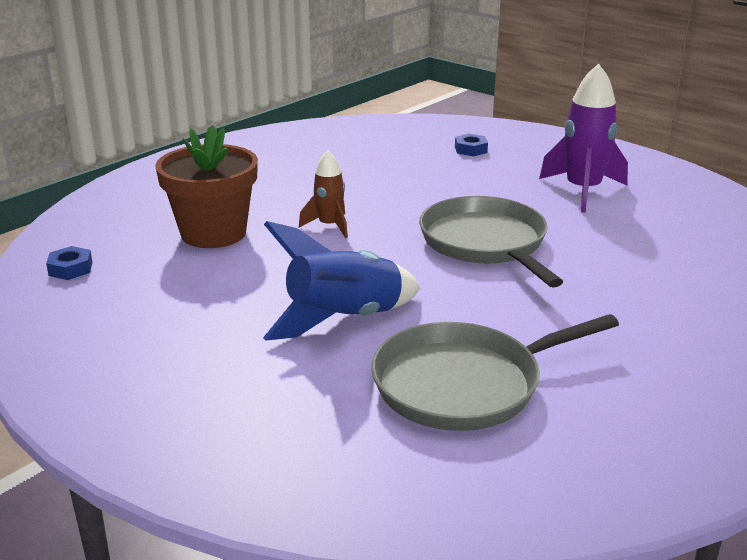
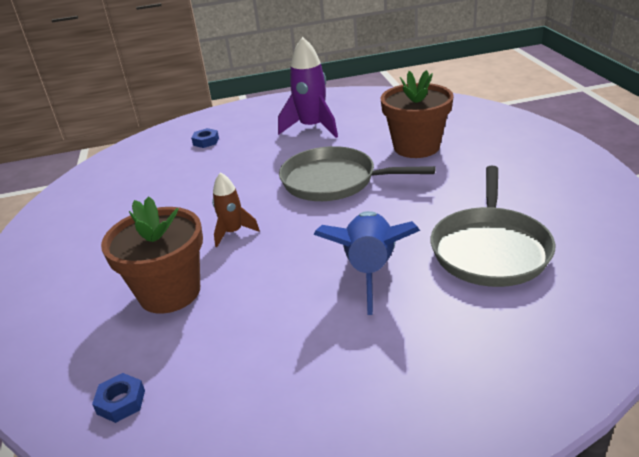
camera: 50 degrees left, 5 degrees up
none -> brown flower pot [381,70,454,158]

